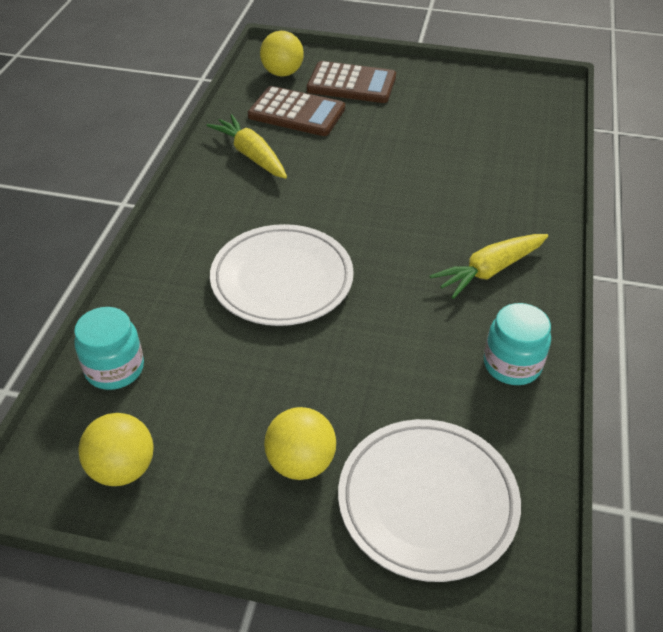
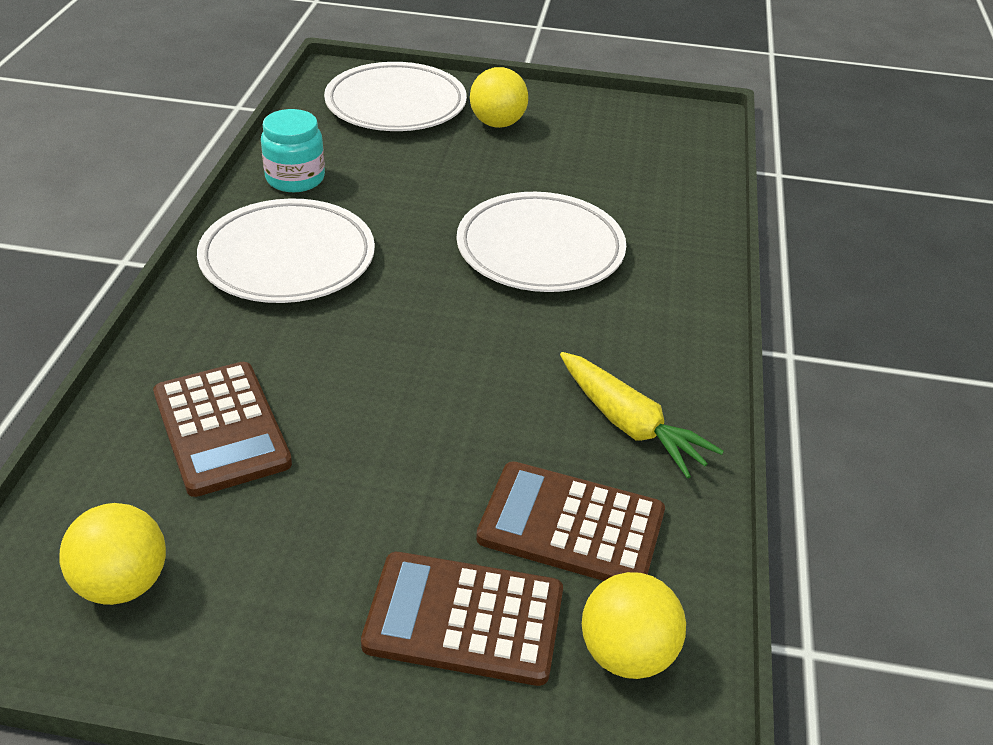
camera: 175 degrees right, 5 degrees down
turquoise jar [74,307,144,390] -> none
yellow ball [78,413,154,486] -> yellow ball moved to [60,503,166,605]
yellow carrot [430,234,548,299] -> white plate [197,199,375,303]
none -> brown calculator [153,362,292,497]

